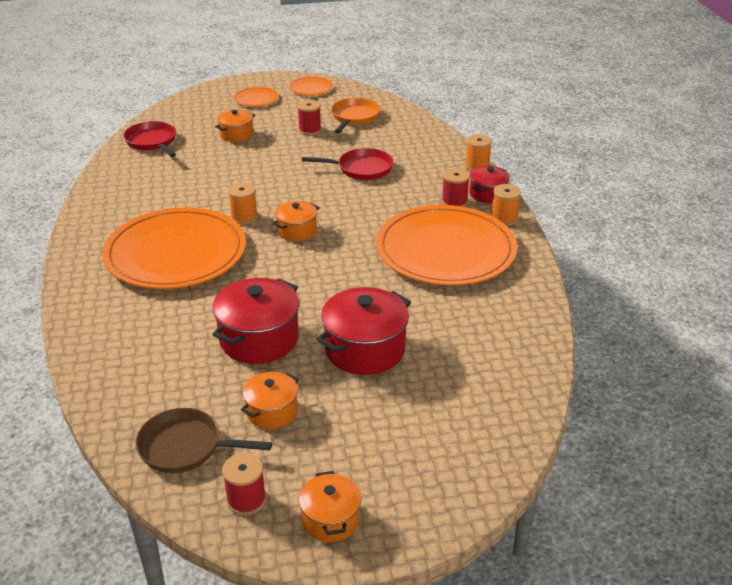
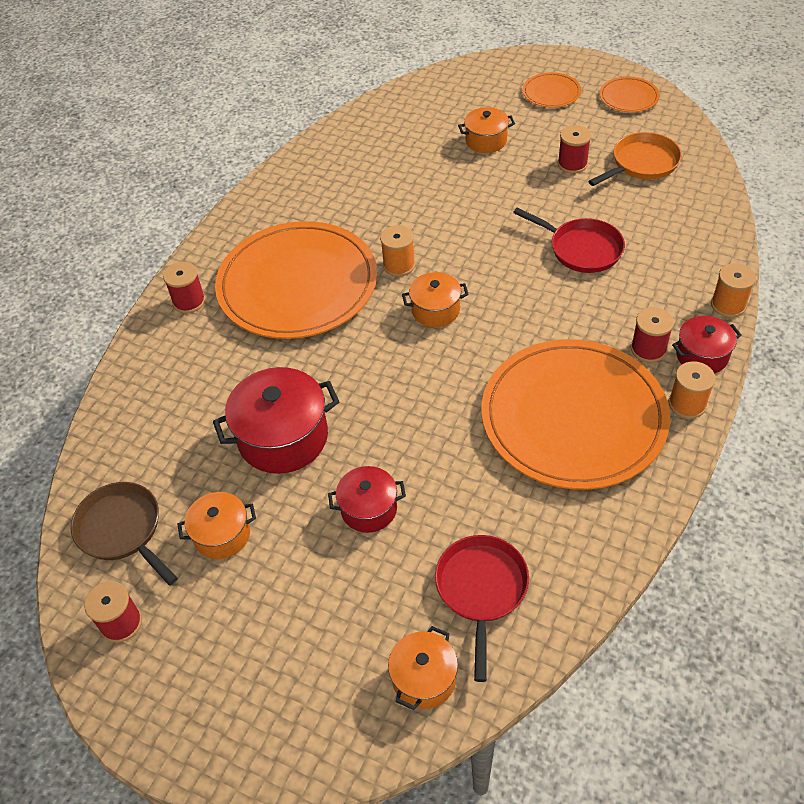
camera: 40 degrees right, 15 degrees up
red pan [123,121,176,157] -> red pan moved to [435,535,529,682]
orange pot [299,471,361,542] -> orange pot moved to [388,626,458,710]
red pot [317,287,411,375] -> red pot [328,466,406,533], size x0.59
none -> red spool [163,262,206,313]

